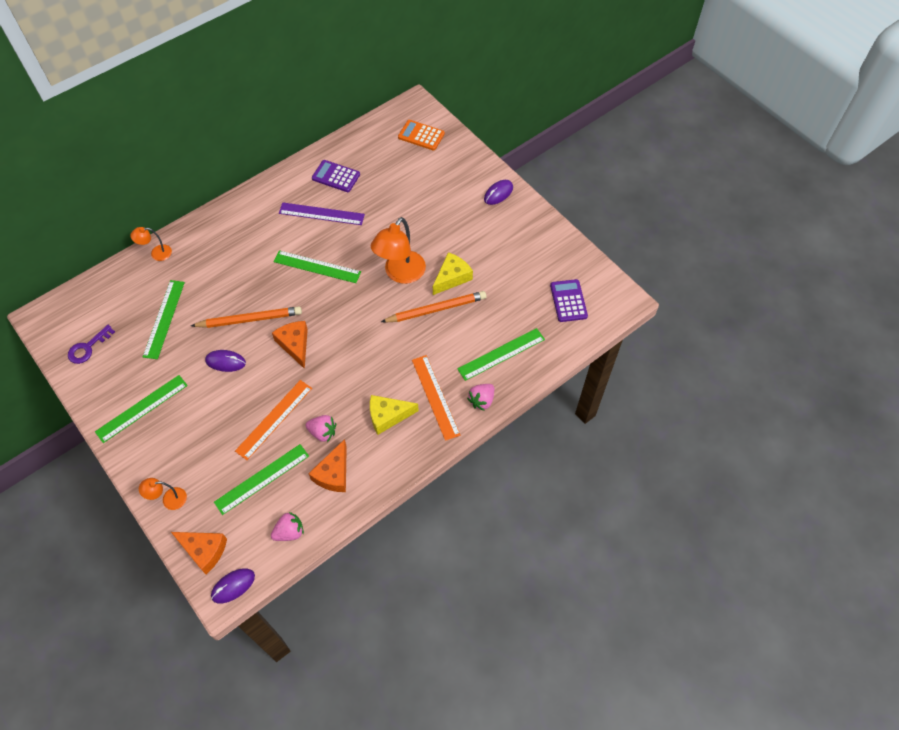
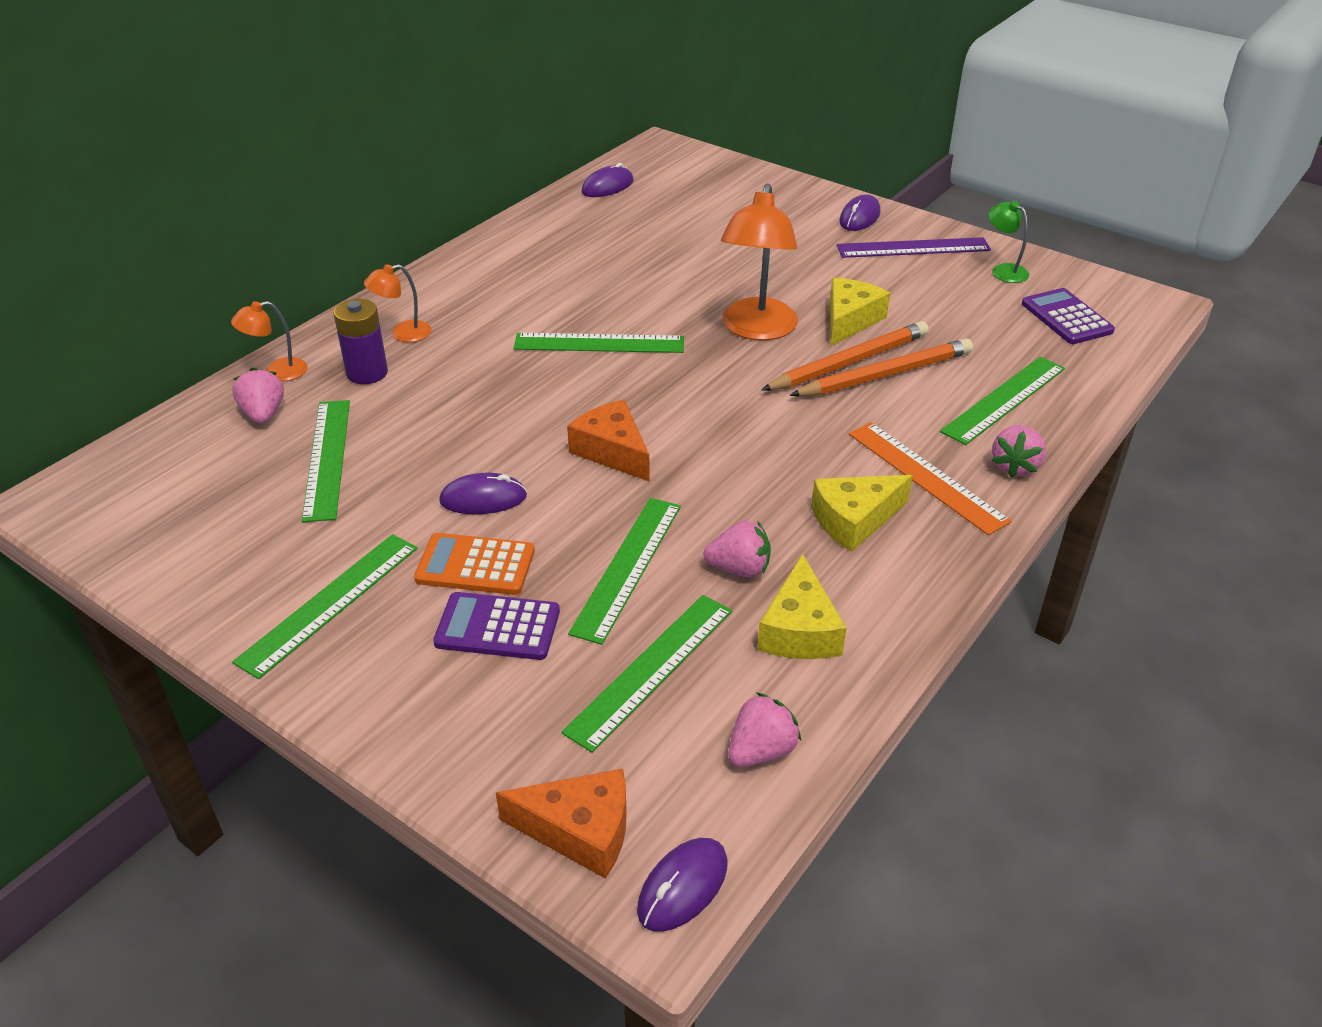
camera: 15 degrees left, 20 degrees down
purple key [68,325,115,364] -> none
orange lamp [139,478,187,510] -> orange lamp moved to [364,264,432,342]
orange pencil [191,306,302,328] -> orange pencil moved to [789,338,973,396]
orange ruler [235,380,312,460] -> green ruler [568,498,681,645]
purple ruler [279,202,365,225] -> purple ruler moved to [837,237,991,258]
orange cheese [308,439,347,492] -> yellow cheese [757,554,846,659]
purple calculator [312,160,360,192] -> purple calculator moved to [433,592,560,660]
orange calculator [398,120,445,151] -> orange calculator moved to [414,533,535,595]
none -> pink strawberry [232,368,284,424]
none -> purple battery [334,299,388,384]
none -> purple mouse [582,163,633,197]
none -> green lamp [988,201,1029,283]

